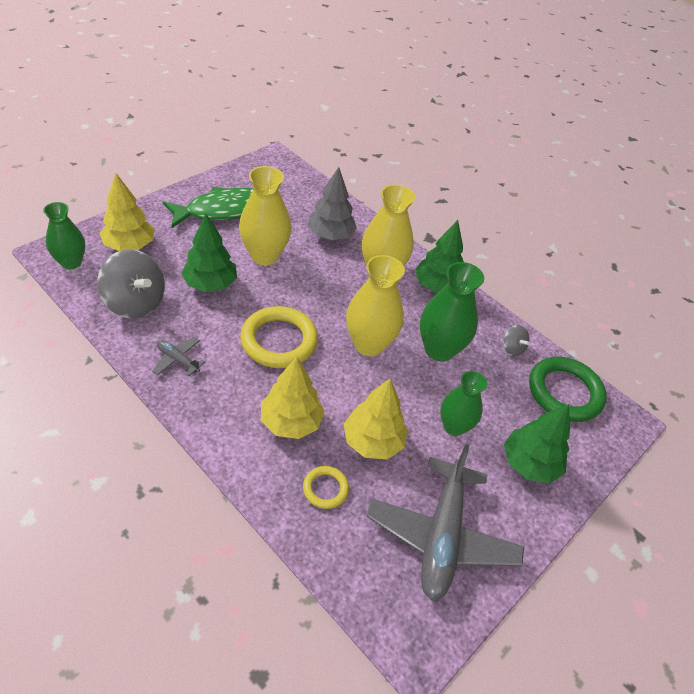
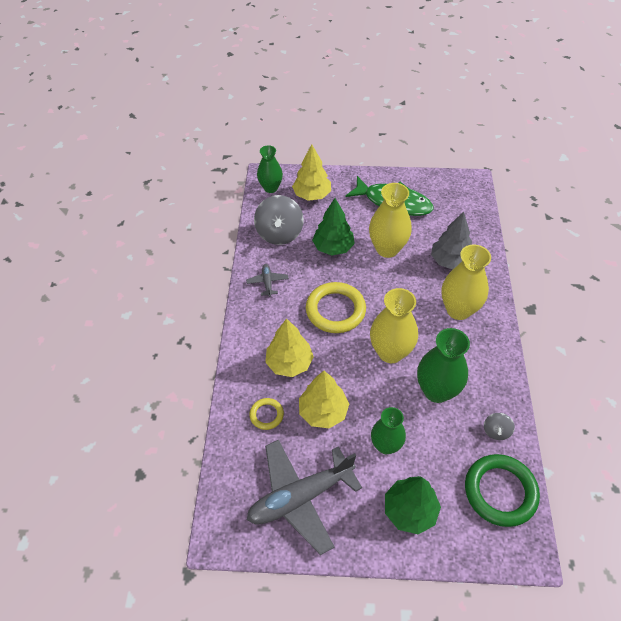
camera: 55 degrees right, 5 degrees up
green tree [415,220,464,293] -> none

